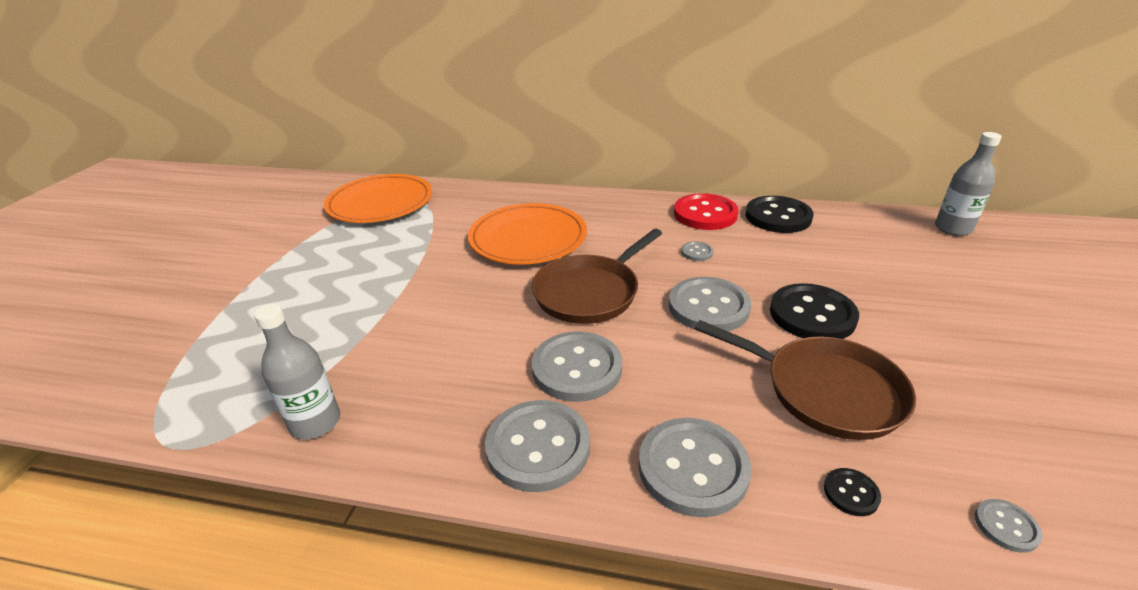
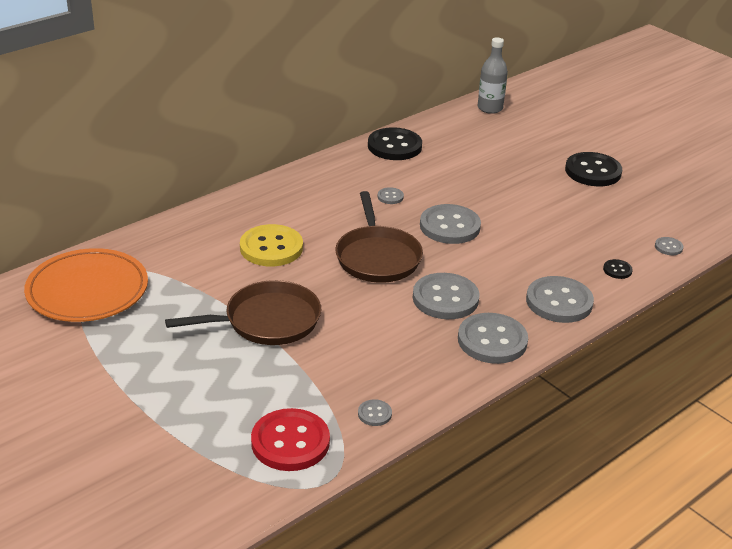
camera: 55 degrees left, 0 degrees up
grey bottle [254,304,340,440] -> grey button [358,399,392,426]
orange plate [468,203,587,265] -> yellow button [240,224,303,266]
red button [674,193,739,230] -> red button moved to [251,408,330,471]
brown pan [695,320,916,440] -> brown pan moved to [165,280,321,345]
black button [770,283,859,339] -> black button moved to [565,152,622,186]

